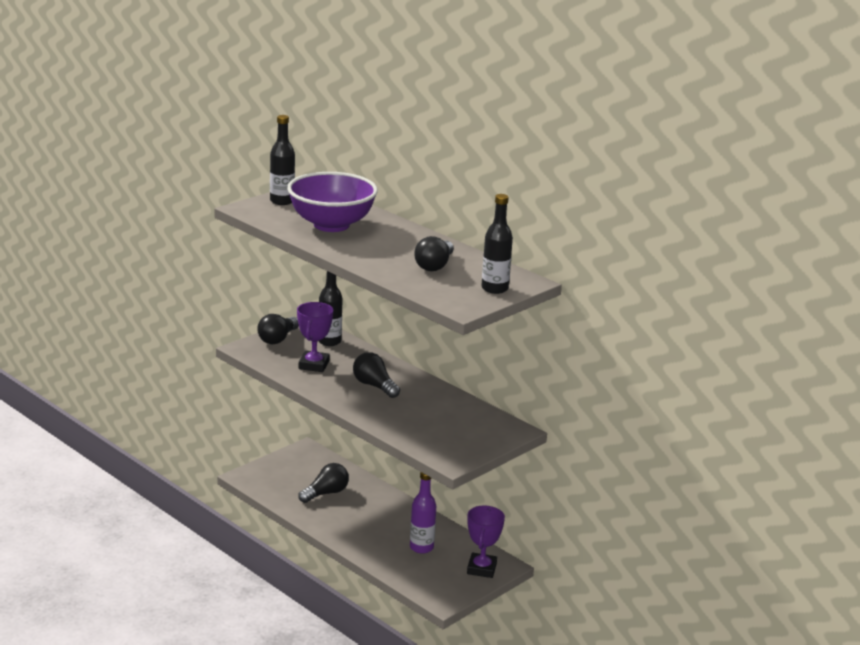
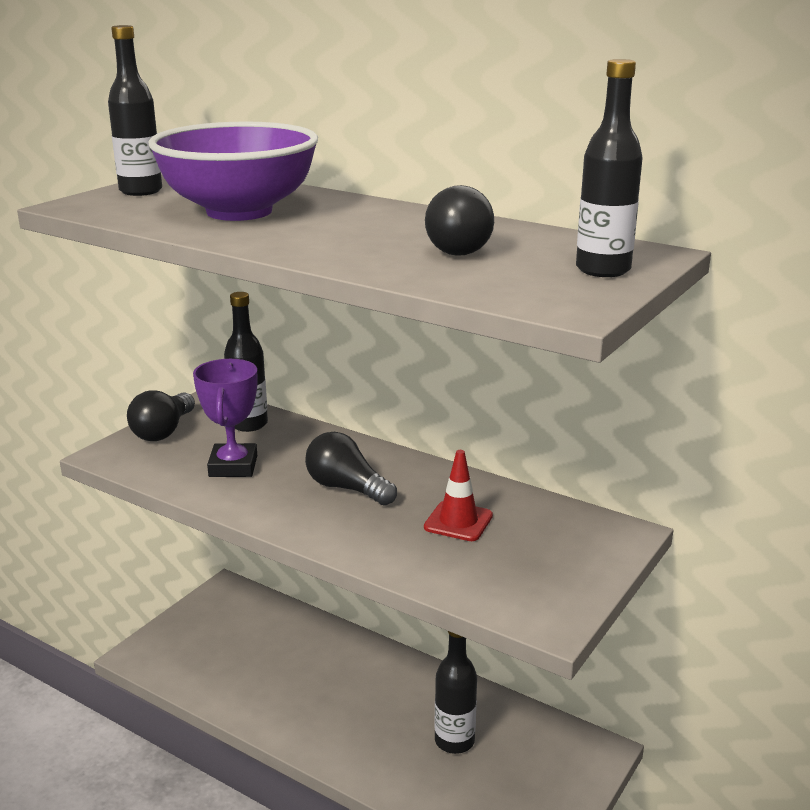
camera: 10 degrees left, 0 degrees up
black light bulb [298,463,349,503] -> none
purple bottle [410,472,436,554] -> black bottle [434,631,477,754]
purple trophy [467,506,505,578] -> none
none -> red traffic cone [424,450,493,541]

